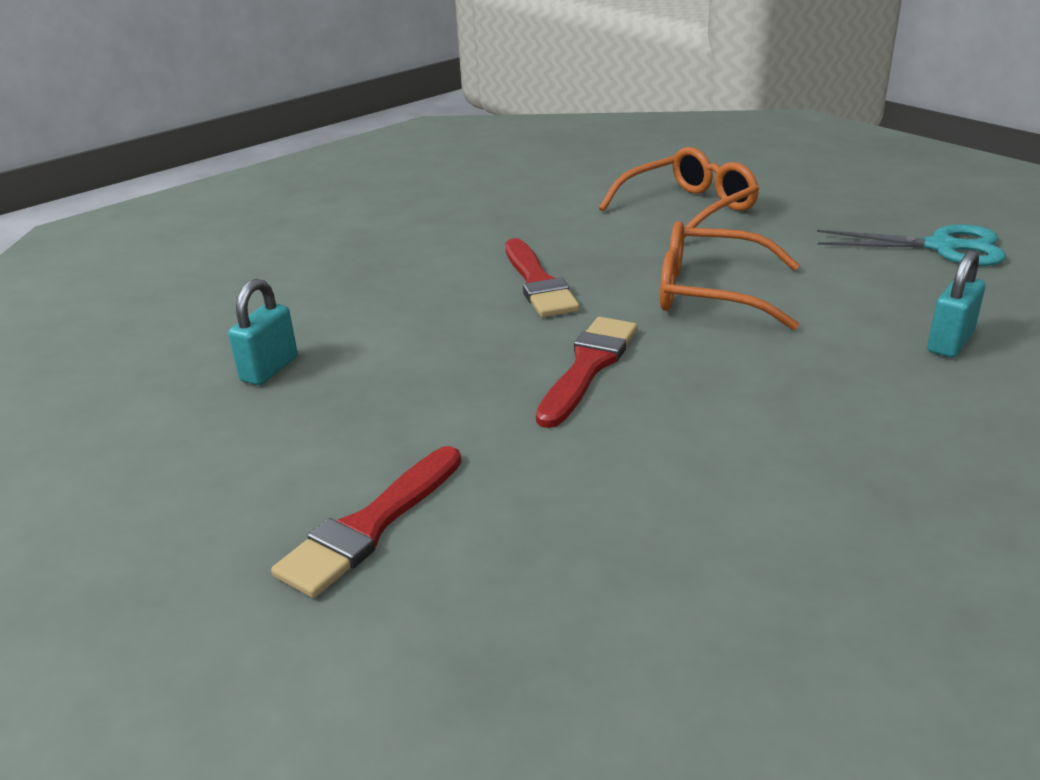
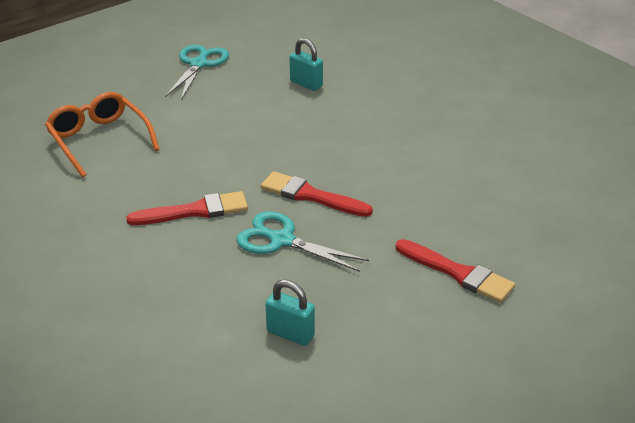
camera: 90 degrees left, 5 degrees up
orange glasses [660,221,800,330] -> none
none -> turquoise scissors [236,211,369,272]

